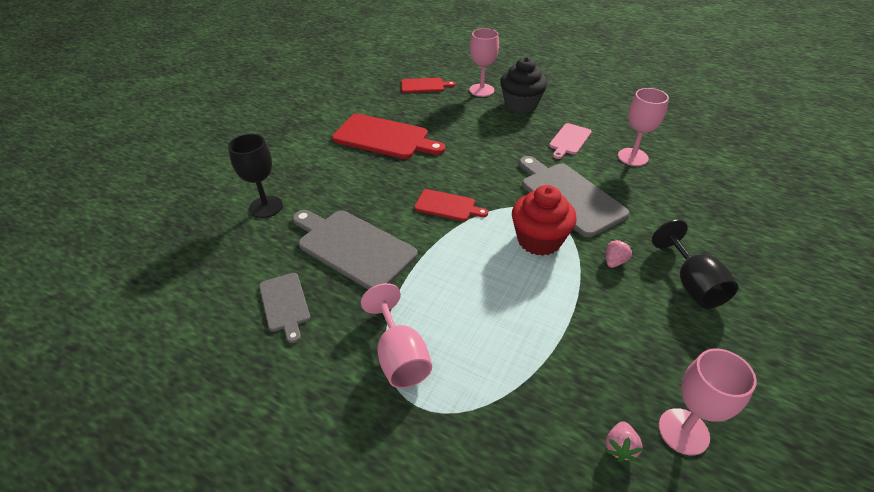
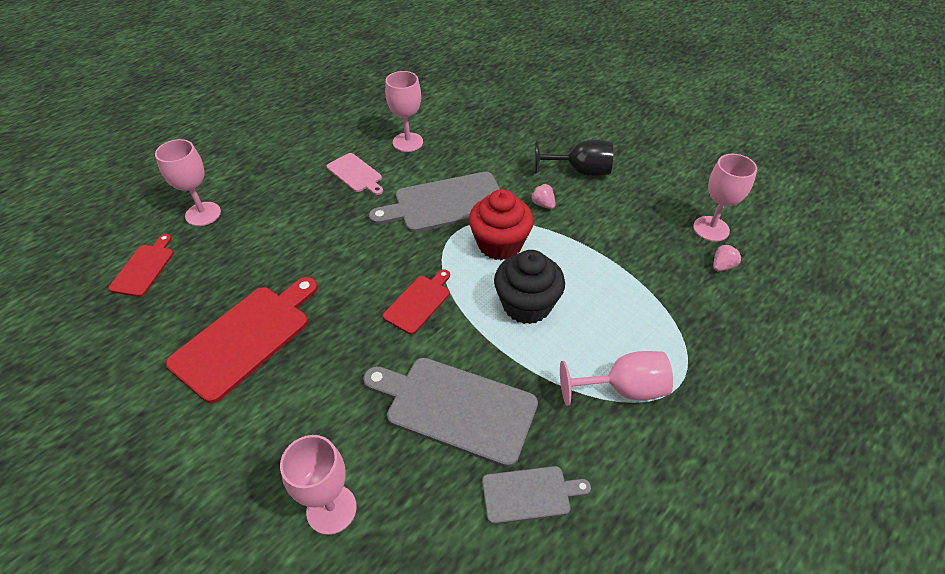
camera: 75 degrees left, 5 degrees up
black goblet [228,134,283,218] -> pink goblet [280,435,357,535]
grey cutting board [292,210,418,289] -> grey cutting board turned 60 degrees clockwise [363,358,538,467]
black cupcake [500,57,547,113] -> black cupcake moved to [494,250,565,324]
pink strawberry [605,421,643,462] -> pink strawberry turned 75 degrees counterclockwise [713,243,743,271]

